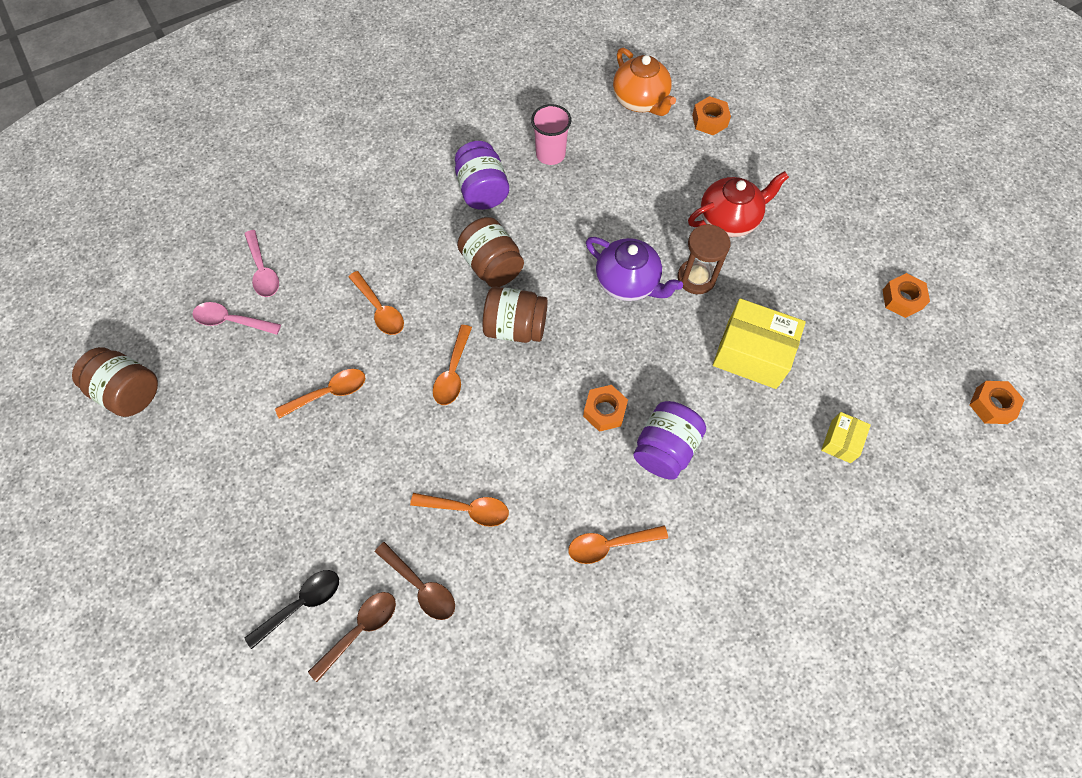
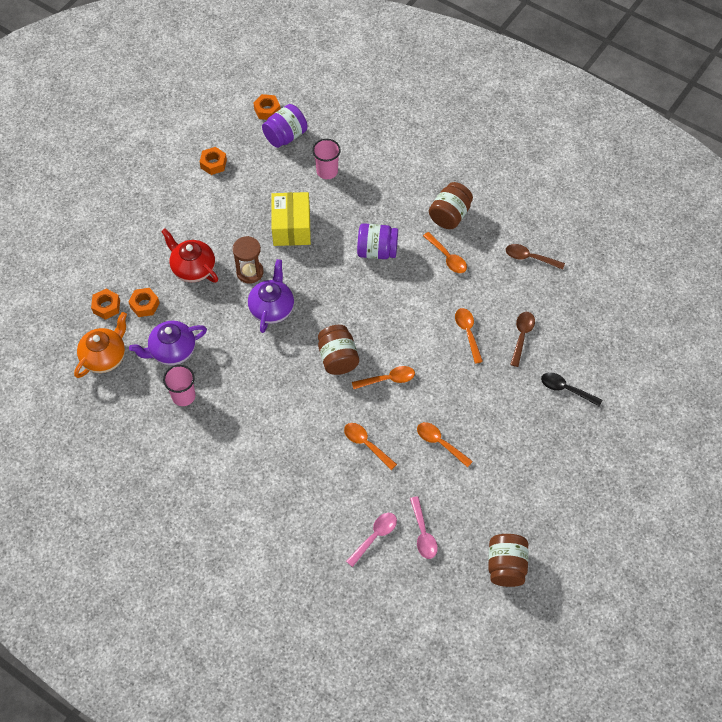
camera: 115 degrees left, 5 degrees down
brown spoon [308,592,396,682] -> brown spoon moved to [506,244,565,269]
orange spoon [349,271,404,335] -> orange spoon turned 75 degrees counterclockwise [344,423,397,470]
purple jar [455,141,509,210] -> purple jar moved to [262,104,307,148]
brown jar [457,217,524,287] -> brown jar moved to [429,182,473,229]
orange nut [583,385,628,432] -> orange nut moved to [128,288,160,317]
yellow box [821,412,871,463] -> pink cup [312,139,341,179]
none -> purple teapot [129,321,207,365]

